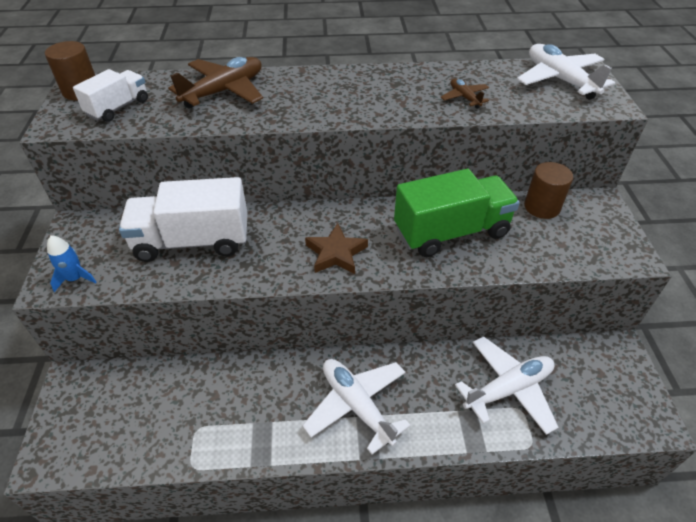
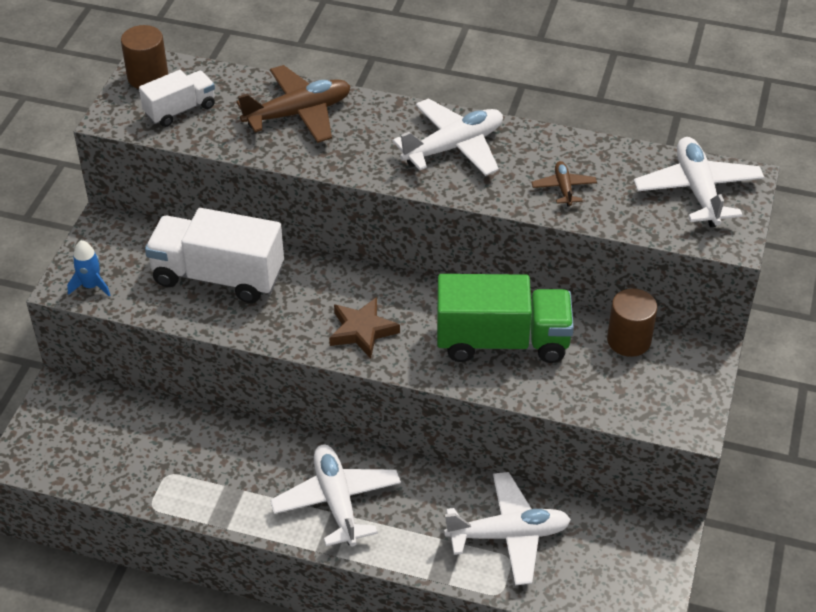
camera: 20 degrees right, 0 degrees up
none -> white plane [392,98,503,176]

